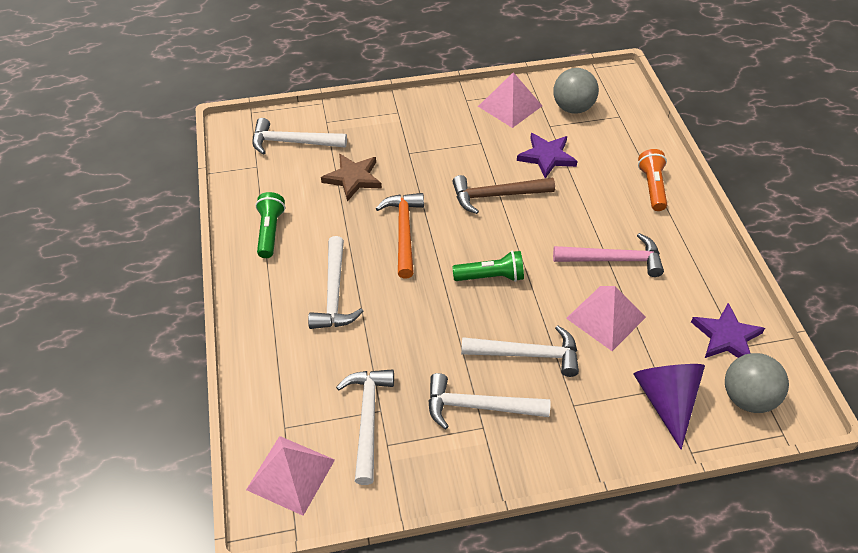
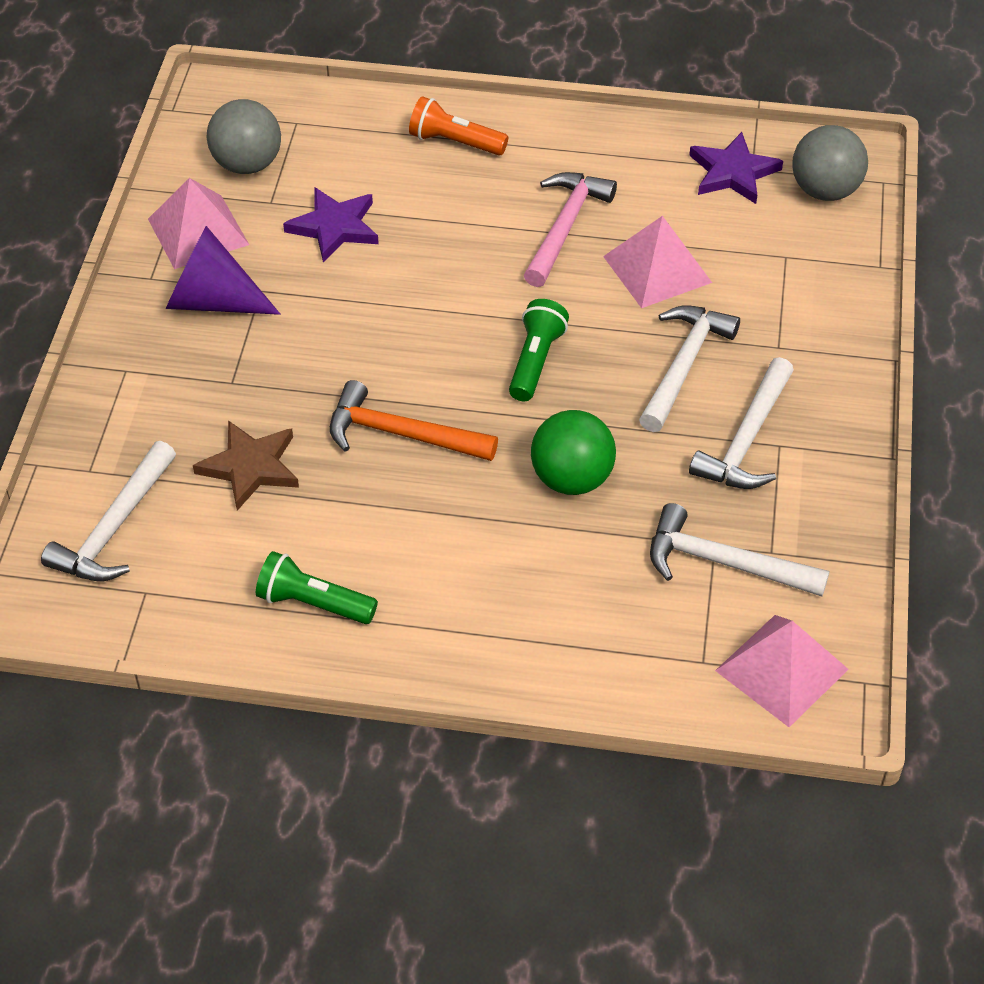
camera: 70 degrees left, 0 degrees up
white hammer [308,236,363,329] -> none
brown hammer [452,175,555,214] -> none
purple cone [633,364,705,450] -> purple cone moved to [166,226,280,315]
none -> green ball [531,410,616,495]

